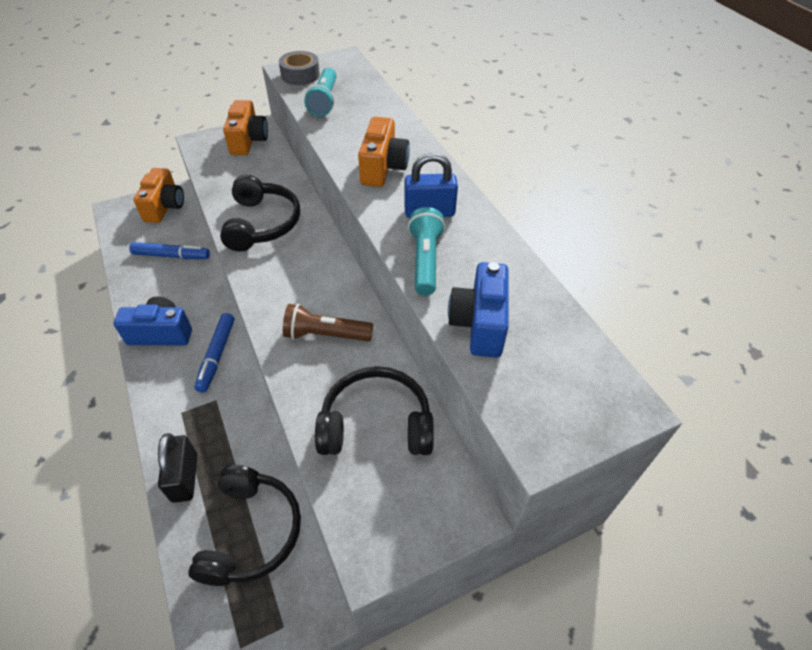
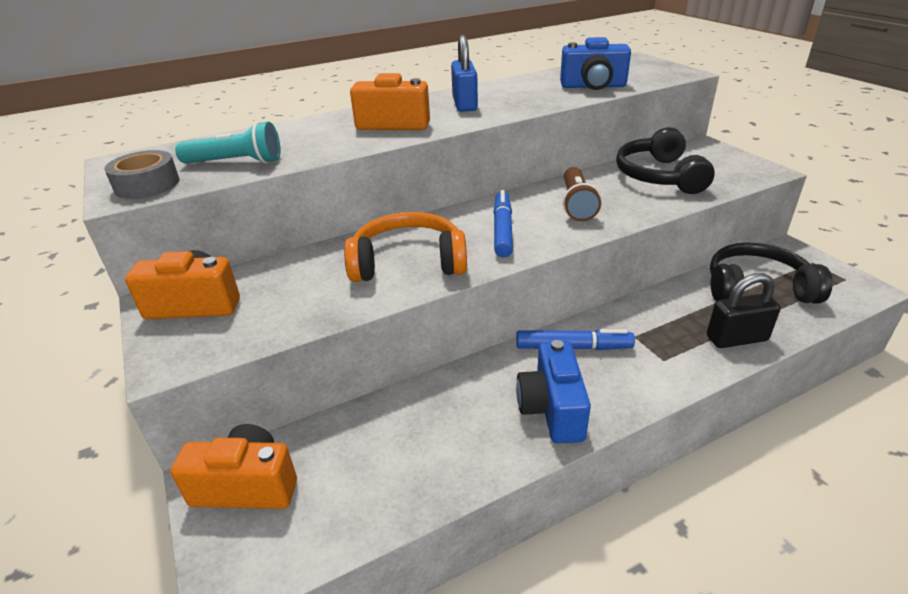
camera: 90 degrees left, 15 degrees down
blue marker [129,242,210,259] -> blue marker moved to [493,190,513,258]
black headphones [220,175,300,251] -> orange headphones [344,212,467,282]
turquoise flashlight [408,207,445,296] -> none

